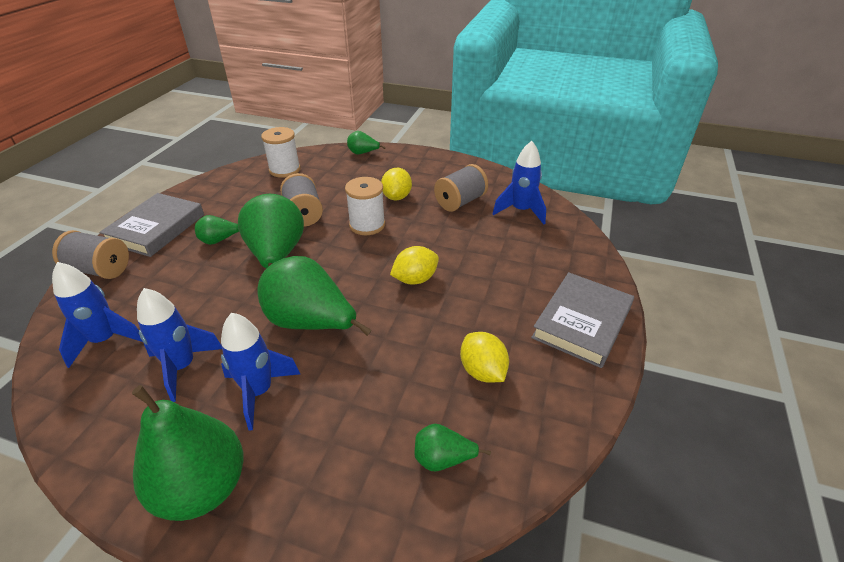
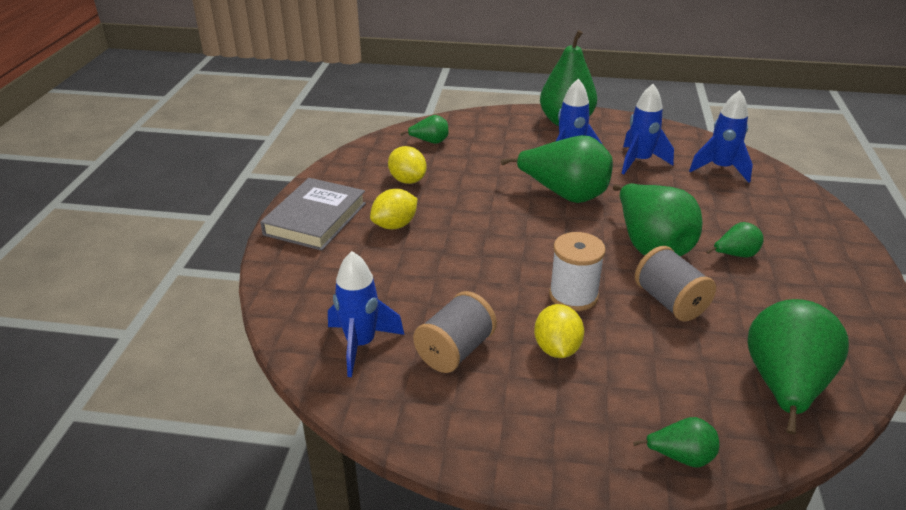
camera: 170 degrees right, 5 degrees down
grey spool [52,230,129,279] -> none
grey book [99,193,204,257] -> none
white spool [261,127,300,178] -> green pear [748,299,849,434]
yellow lemon [390,246,439,285] -> yellow lemon moved to [370,189,418,229]

